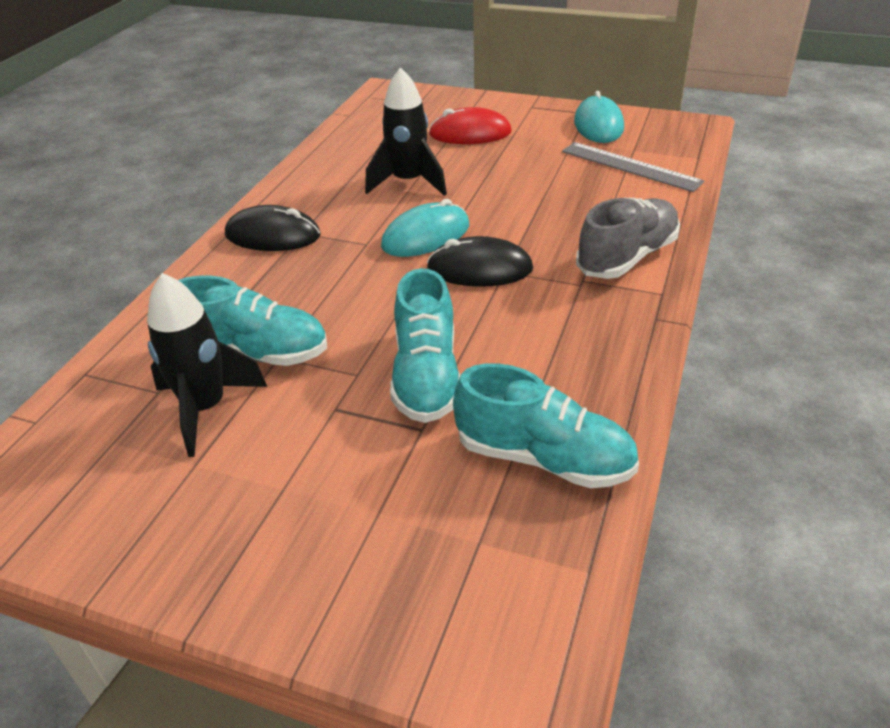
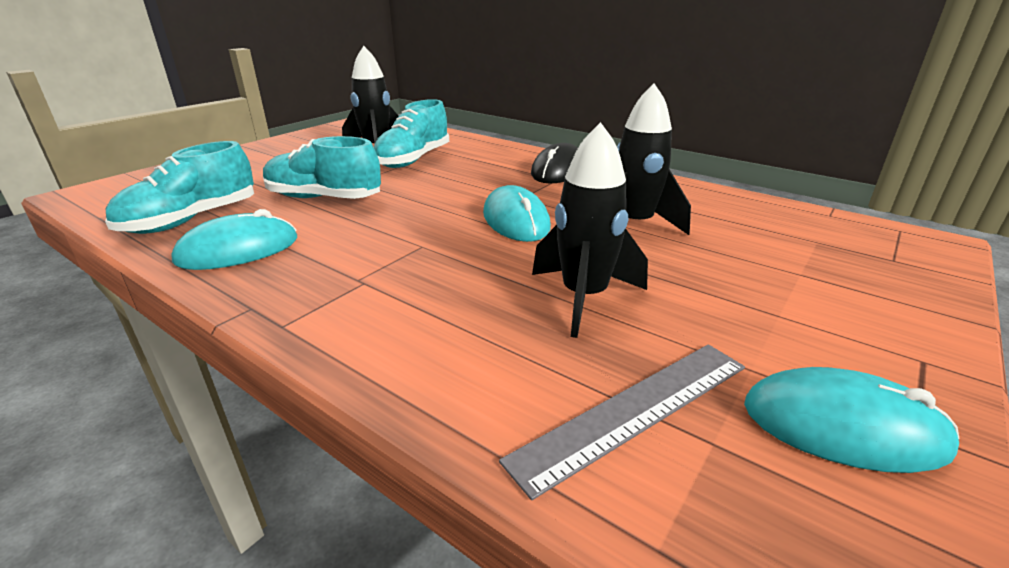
camera: 105 degrees right, 10 degrees down
black mouse [427,236,533,287] -> none
red mouse [429,107,512,144] -> none
grey shoe [576,198,680,279] -> none
none -> turquoise mouse [171,209,297,270]
none -> black rocket [532,122,648,338]

